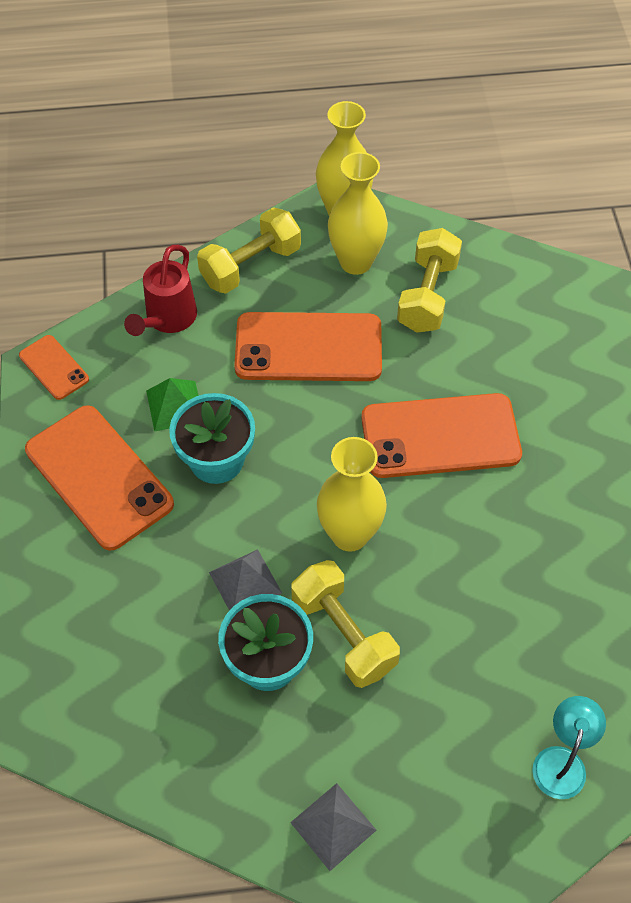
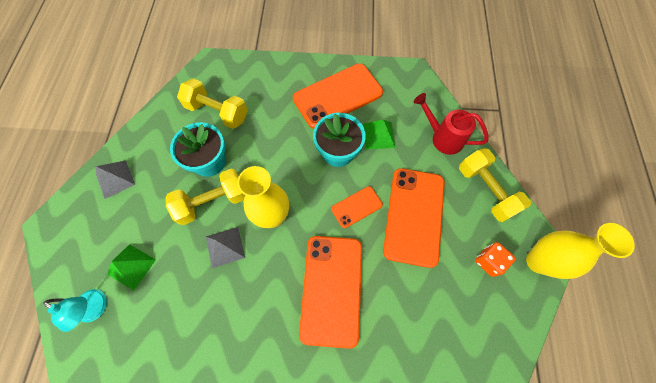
camera: 100 degrees right, 10 degrees up
orange phone [19,335,89,400] -> orange phone moved to [331,186,383,228]
grey pyramid [209,549,282,611] -> grey pyramid moved to [206,227,245,268]
yellow vase [328,152,388,275] -> orange dice [475,242,516,277]
yellow dumbbell [397,228,462,333] -> yellow dumbbell moved to [177,78,248,129]
none -> green pyramid [107,244,156,291]

